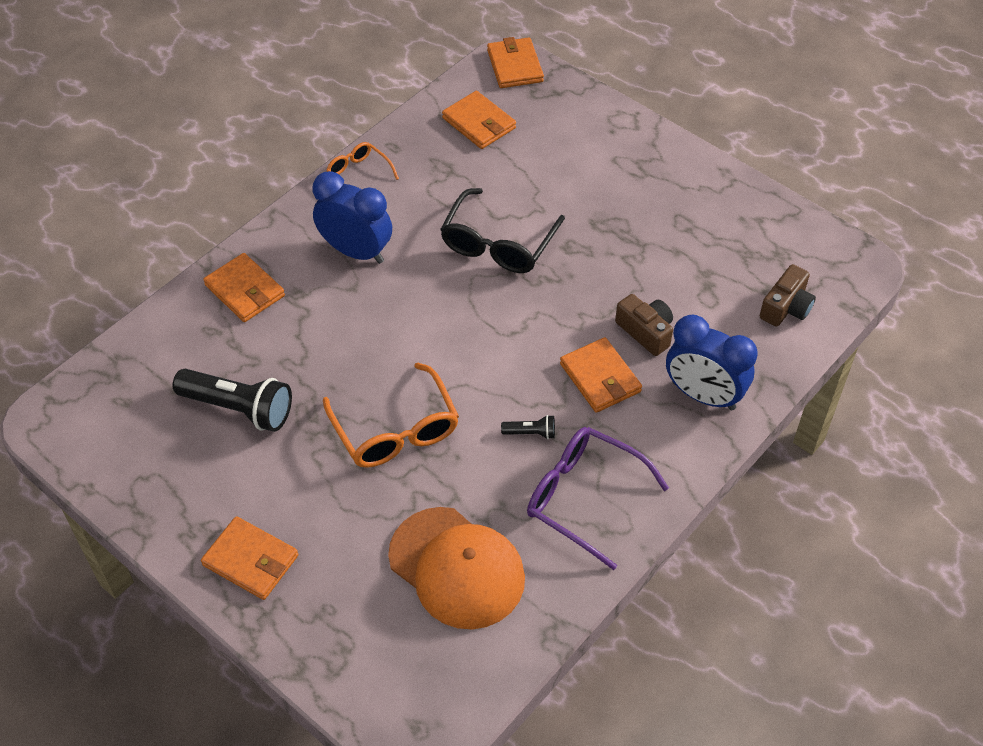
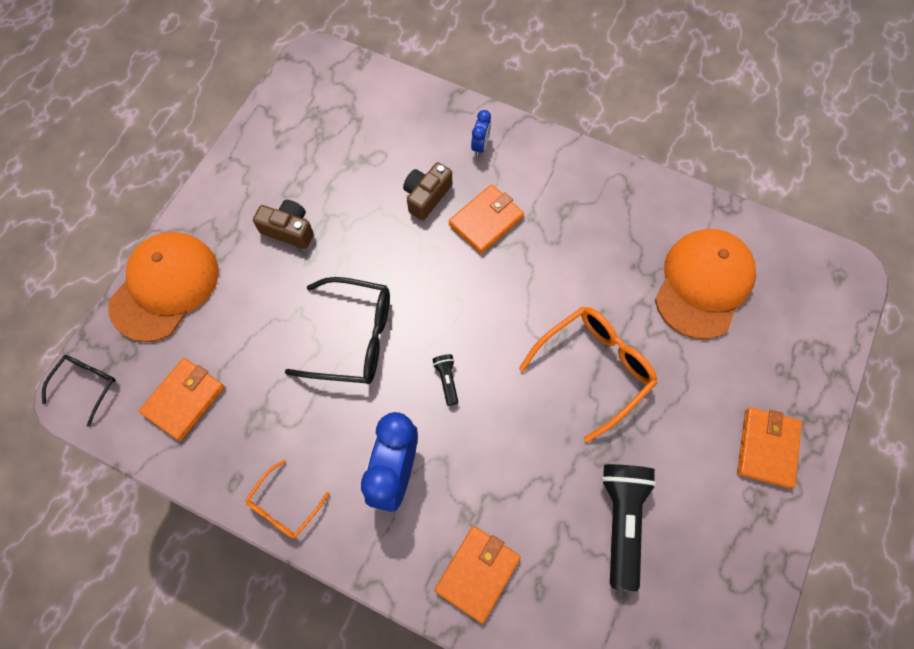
camera: 105 degrees left, 15 degrees up
orange wallet [487,37,544,88] -> black glasses [42,355,116,427]
black flashlight [501,415,555,439] -> black flashlight moved to [432,354,458,406]
purple glasses [527,427,669,570] -> none
blue clock [666,314,758,410] -> blue clock [471,110,491,156], size x0.48
brown camera [759,264,816,327] -> brown camera moved to [253,200,314,249]
none -> orange cap [108,232,219,342]

